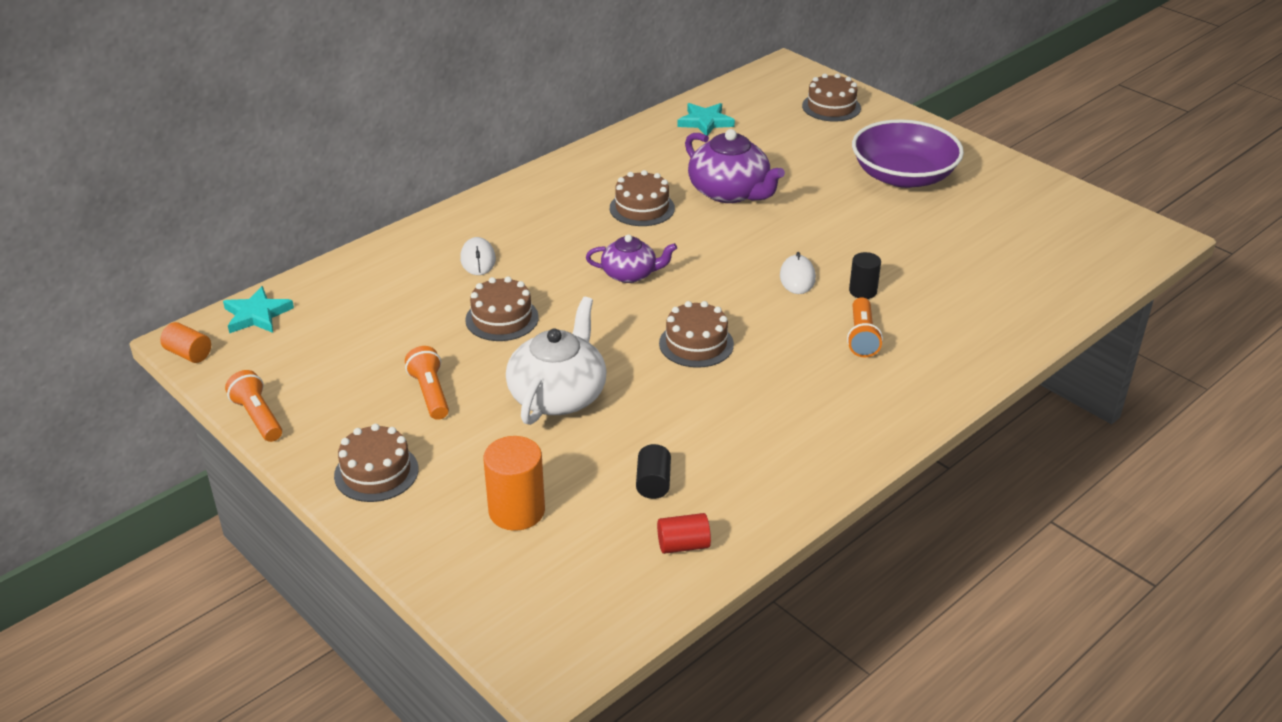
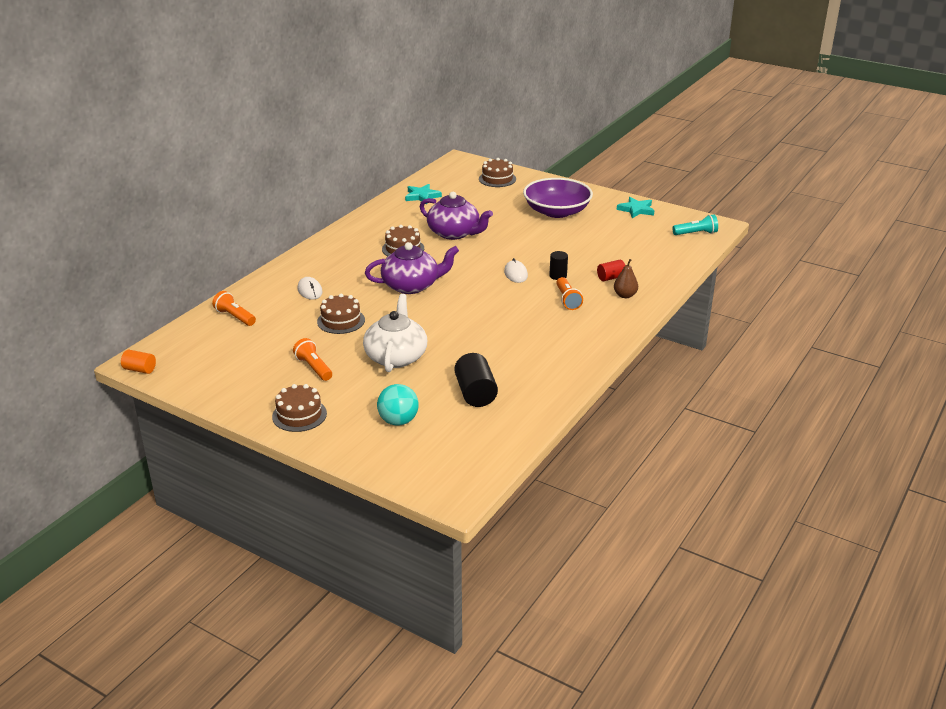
camera: 15 degrees left, 5 degrees down
turquoise star [223,286,294,333] -> turquoise star moved to [617,197,654,218]
orange flashlight [225,370,282,442] -> orange flashlight moved to [212,291,256,326]
orange cylinder [483,436,545,531] -> turquoise ball [377,384,419,425]
purple teapot [586,235,677,283] -> purple teapot [365,242,459,294], size x1.62
black cylinder [636,444,671,499] -> black cylinder [454,353,498,407], size x1.66
red cylinder [657,513,711,554] -> red cylinder moved to [597,260,625,281]
brown cake [659,301,734,368] -> none
none -> brown pear [614,259,638,298]
none -> turquoise flashlight [672,214,718,235]

